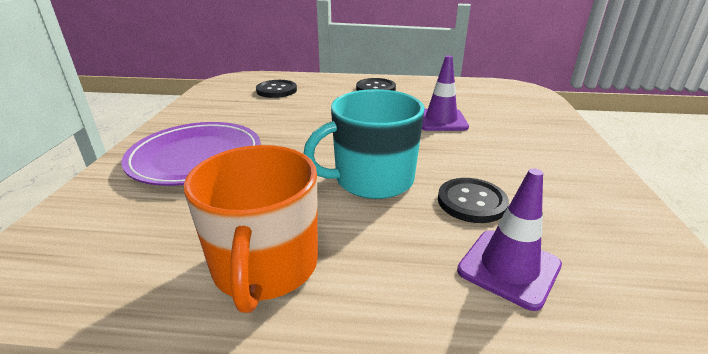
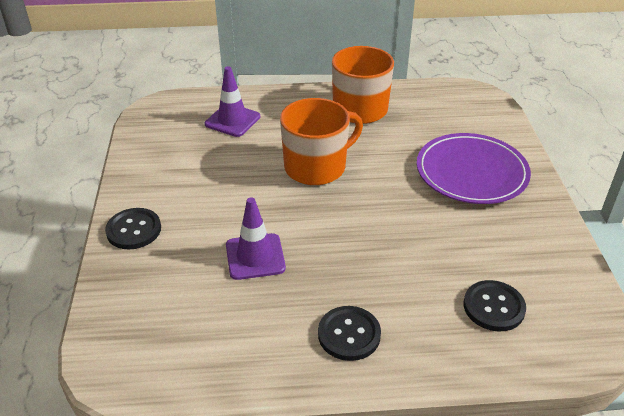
camera: 170 degrees right, 10 degrees up
turquoise mug [303,89,424,199] -> orange mug [280,98,363,185]
black button [438,178,509,223] -> black button moved to [105,208,161,249]

